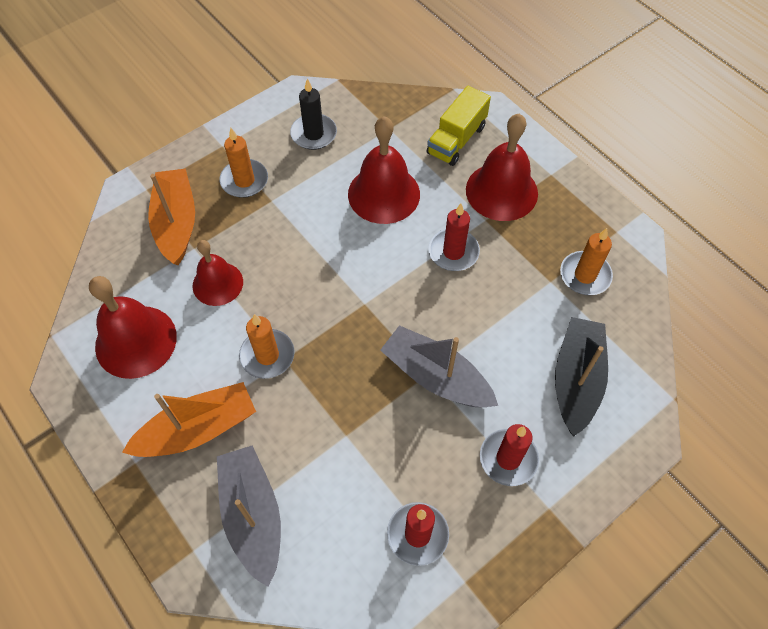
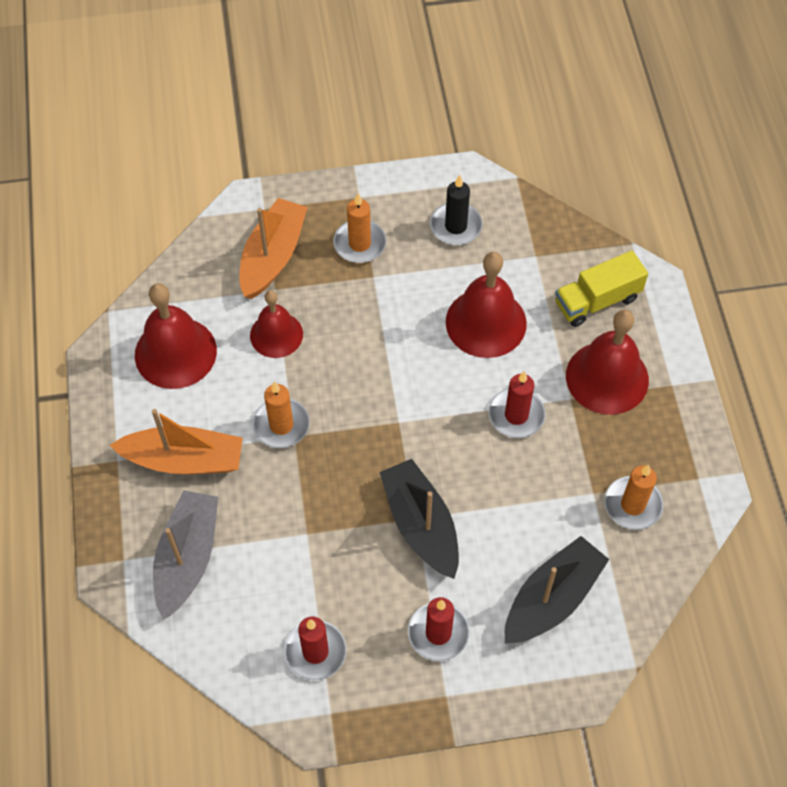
camera: 30 degrees right, 0 degrees up
grey boat [380,325,498,407] -> black boat [380,459,459,579]

